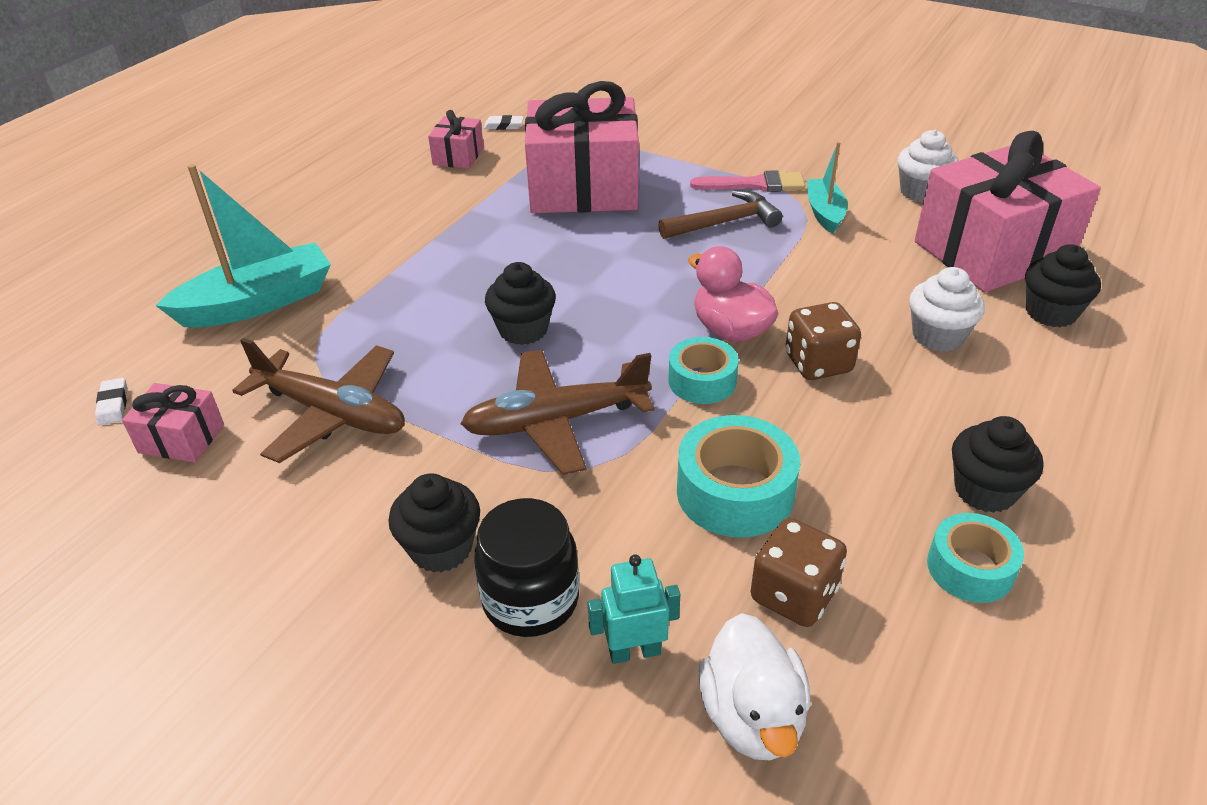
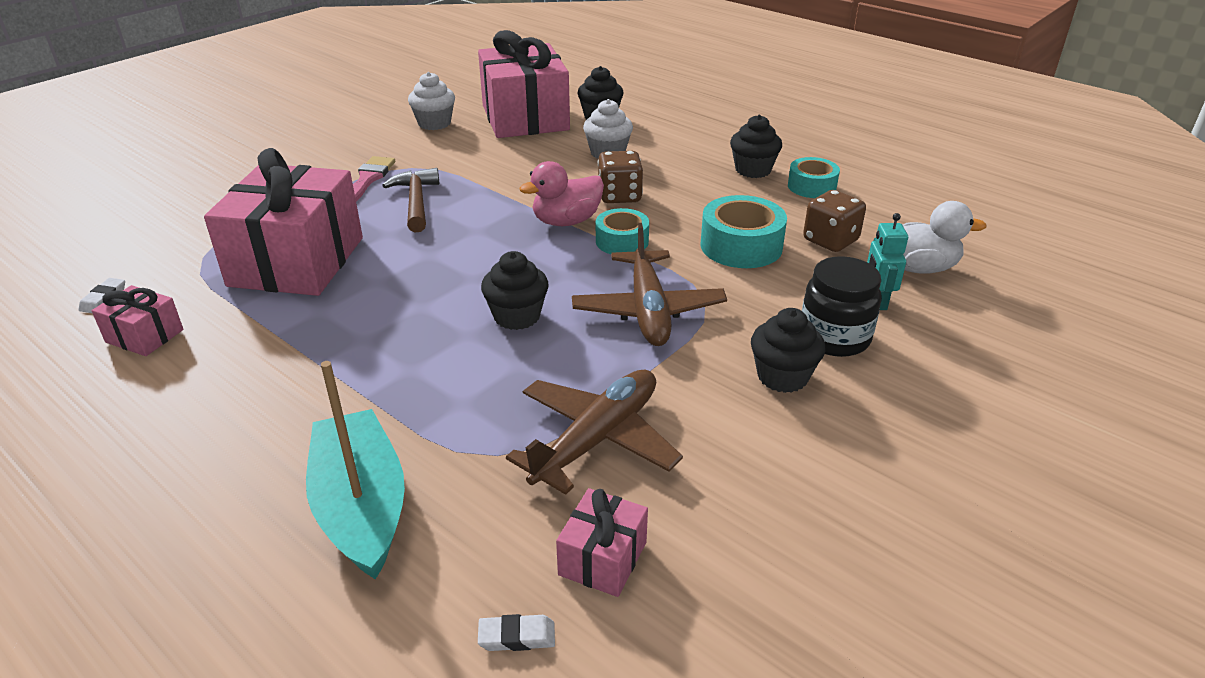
camera: 80 degrees left, 5 degrees down
turquoise boat [807,142,848,234] -> none

